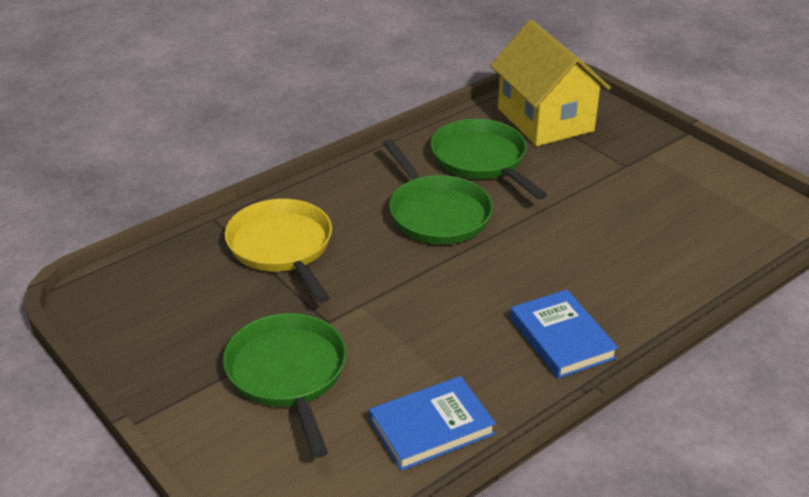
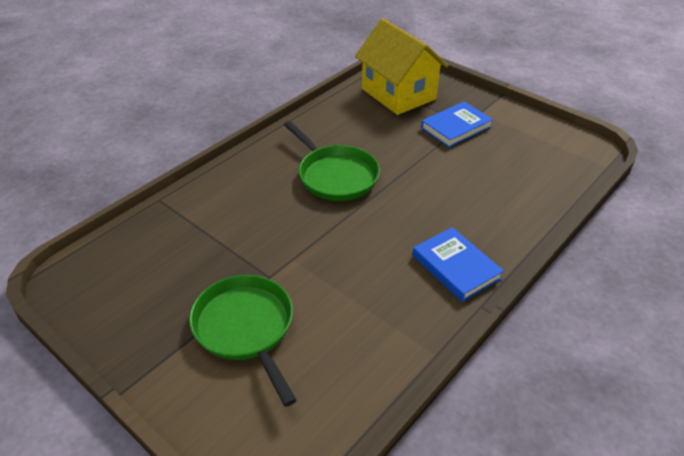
camera: 10 degrees left, 5 degrees up
yellow pan [225,199,332,303] -> none
blue book [369,376,496,471] -> blue book moved to [421,101,493,148]
green pan [431,119,547,200] -> none

